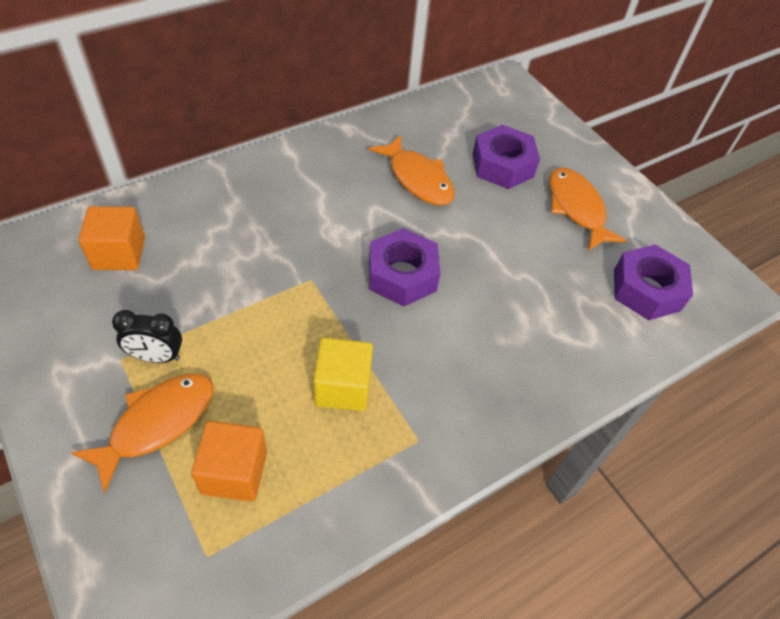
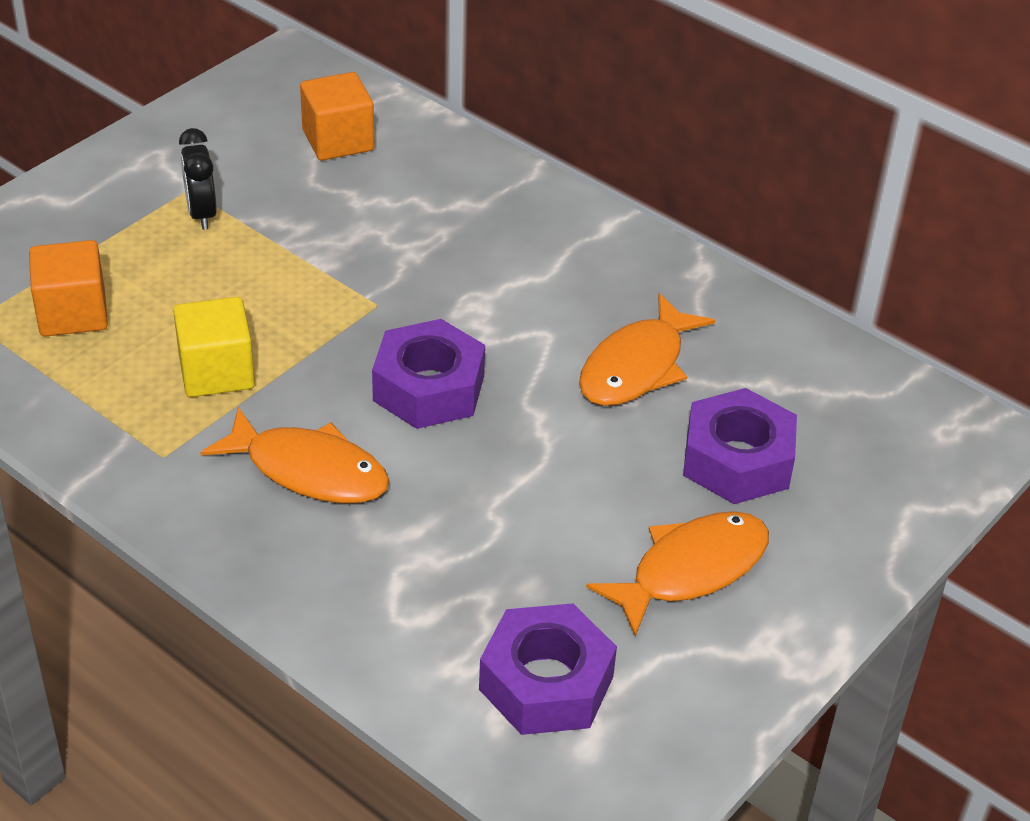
camera: 75 degrees right, 10 degrees down
orange fish [71,374,214,493] -> orange fish moved to [200,407,390,503]

